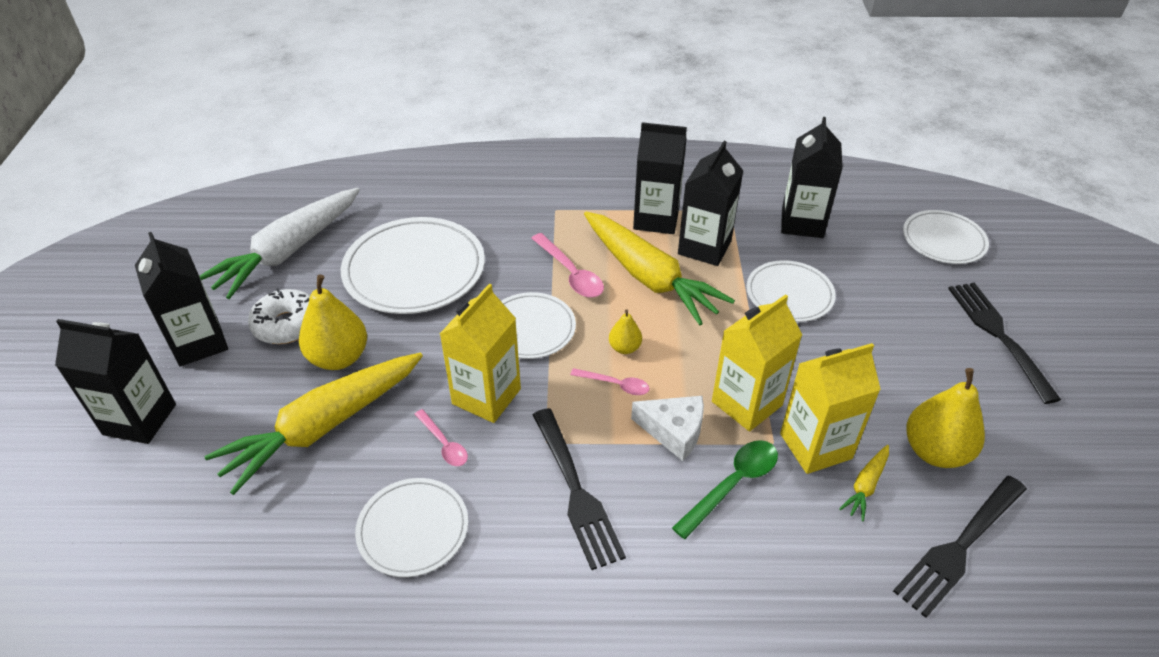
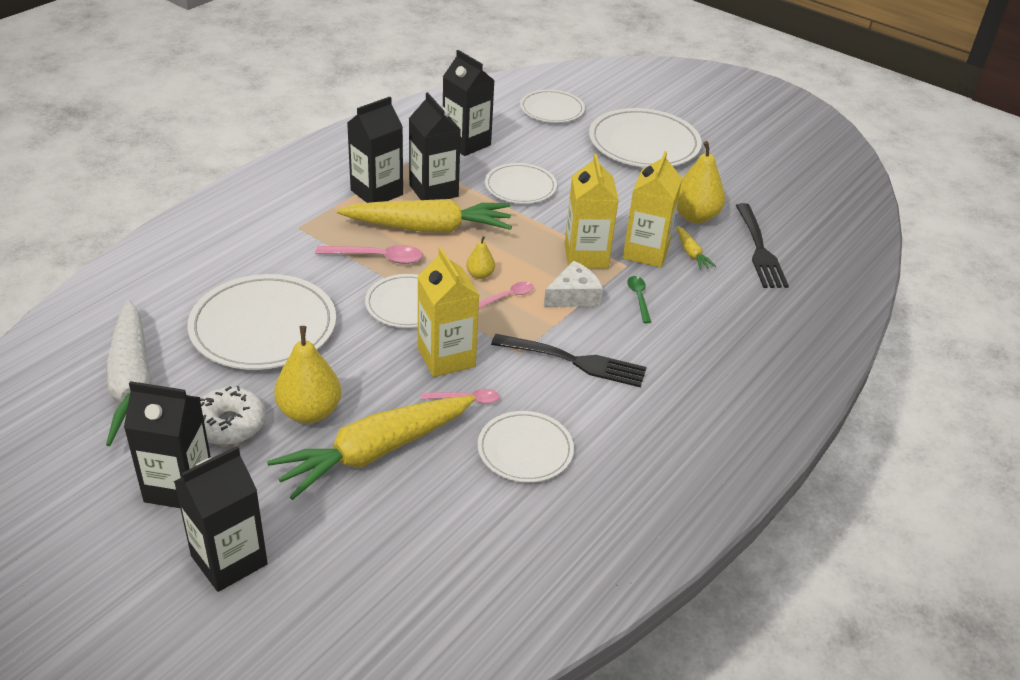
camera: 55 degrees left, 5 degrees down
yellow carrot [204,353,423,495] -> yellow carrot turned 60 degrees clockwise [267,396,475,500]
green spoon [672,440,778,539] -> green spoon [627,276,651,323], size x0.63
black fork [948,283,1061,404] -> white plate [589,108,702,168]

